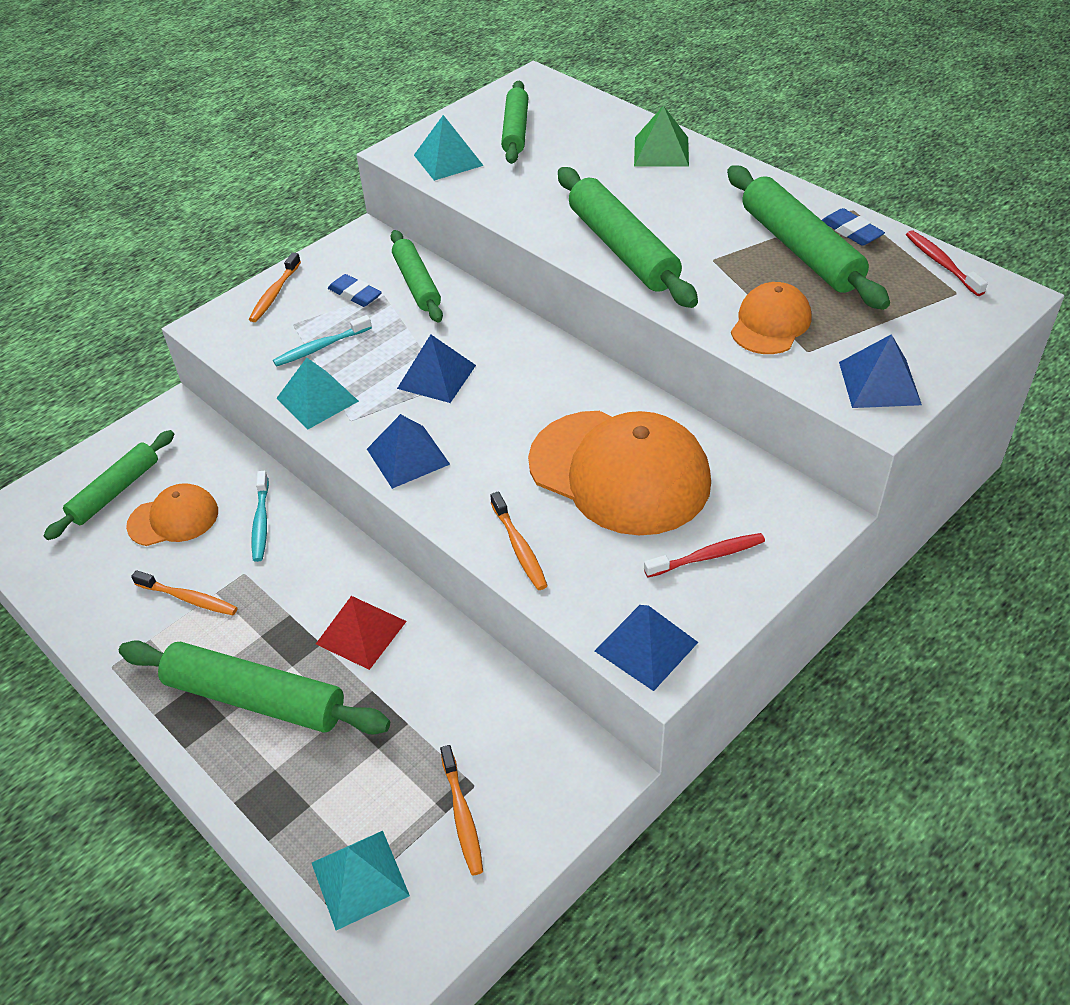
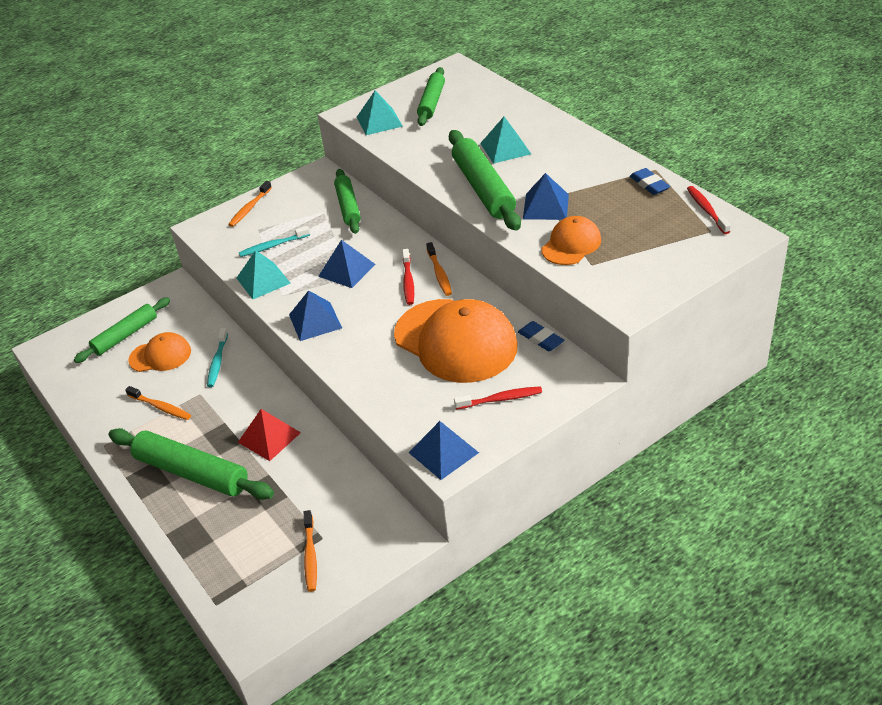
camera: 10 degrees right, 5 degrees down
turquoise pyramid [312,831,410,930] -> turquoise pyramid moved to [480,117,531,164]
blue eraser [328,274,382,307] -> blue eraser moved to [518,321,565,351]
orange toothbrush [490,491,548,590] -> orange toothbrush moved to [426,242,452,296]
green pyramid [634,105,689,167] -> none
green rolling pin [727,166,890,310] -> none
blue pyramid [839,334,922,408] -> blue pyramid moved to [523,173,569,220]
none -> red toothbrush [402,249,414,305]

